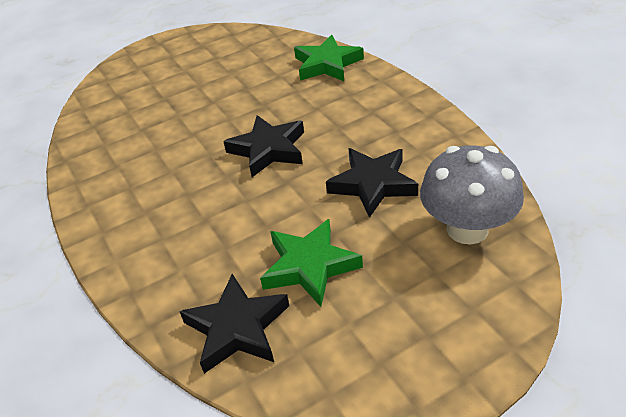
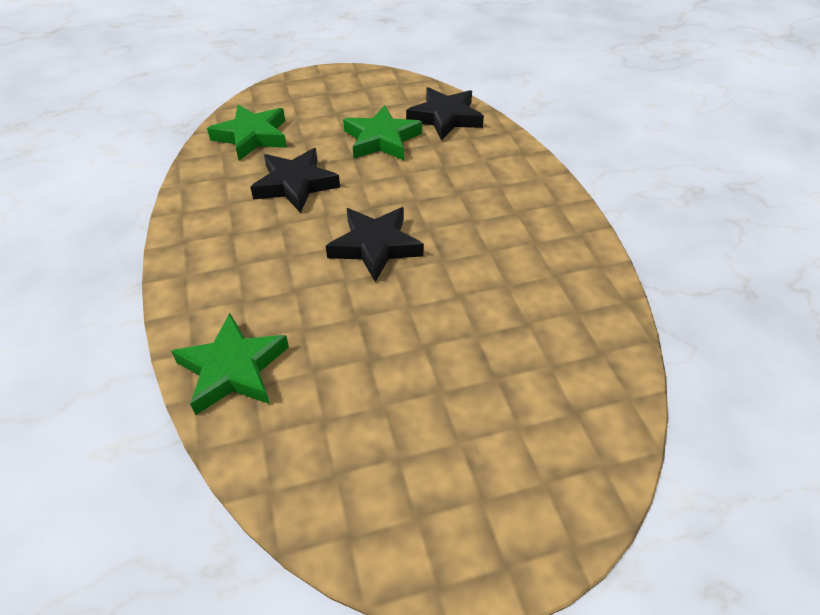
camera: 170 degrees left, 5 degrees up
grey mushroom [420,145,524,245] -> green star [207,105,287,160]

